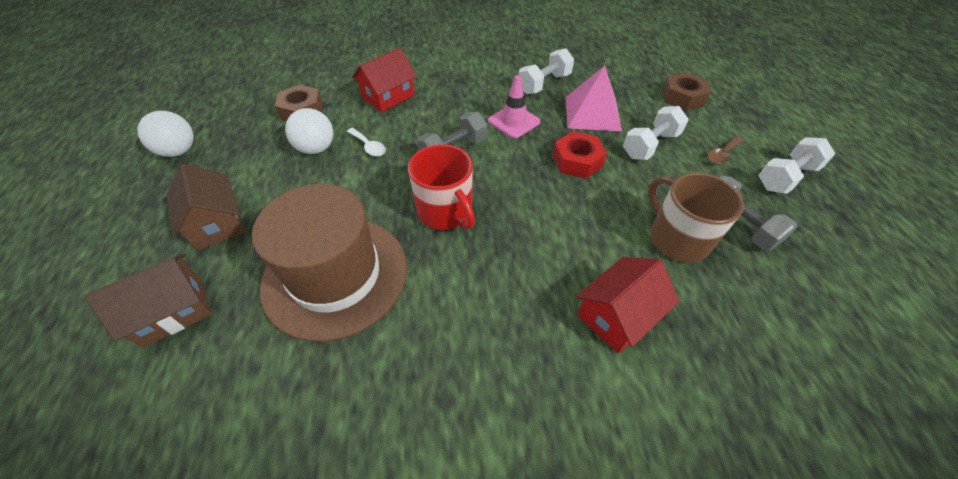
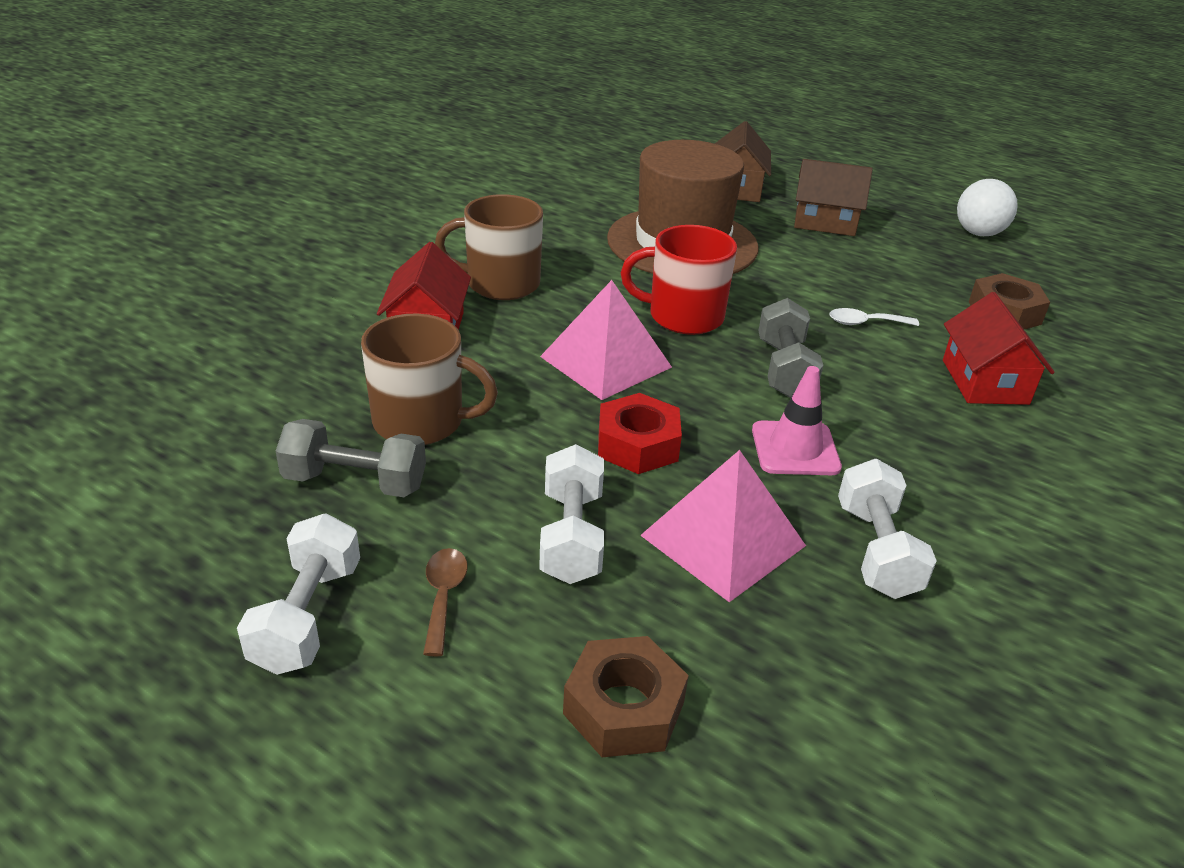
camera: 130 degrees right, 15 degrees down
white ball [285,108,333,154] -> none
none -> brown mug [435,194,543,300]
none -> pink pyramid [540,280,672,400]

